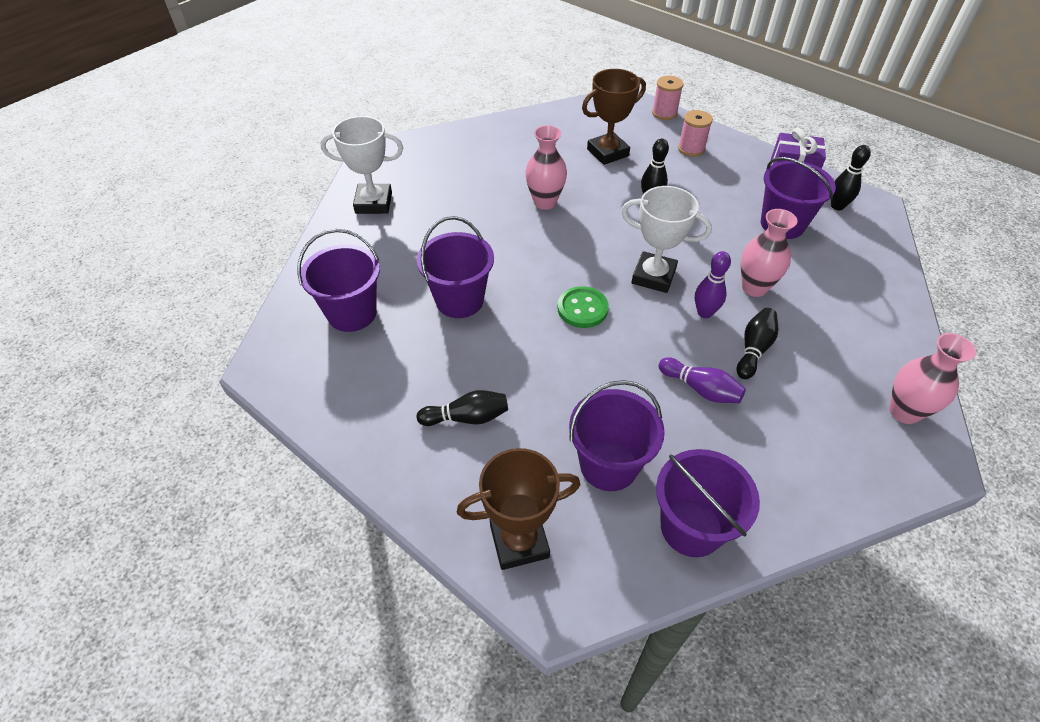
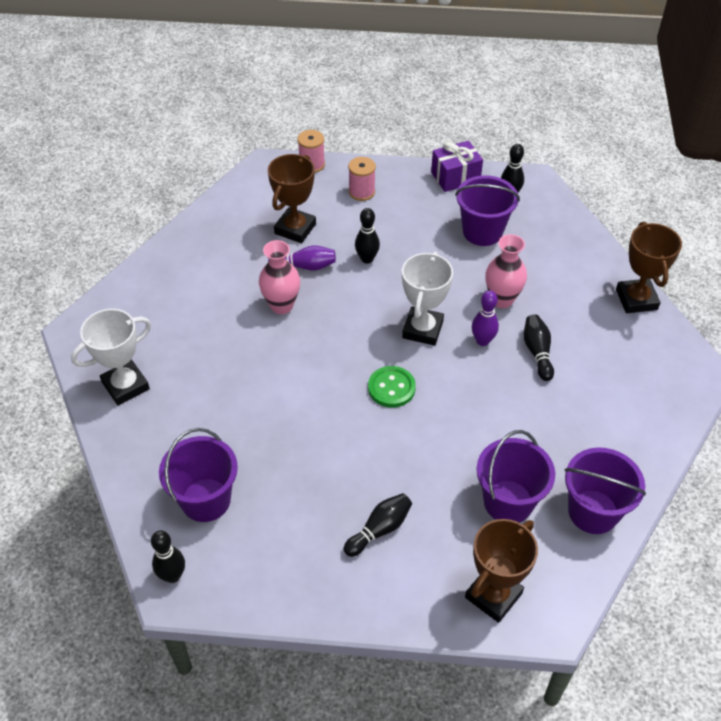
camera: 35 degrees left, 0 degrees up
purple bucket [417,216,494,318] -> none
white trophy [621,186,712,293] -> white trophy turned 60 degrees counterclockwise [402,252,453,346]
purple bowling pin [659,357,746,403] -> purple bowling pin moved to [268,245,336,271]
pink vase [889,333,976,424] -> none
none -> black bowling pin [151,530,185,583]
none -> brown trophy [616,222,682,313]

